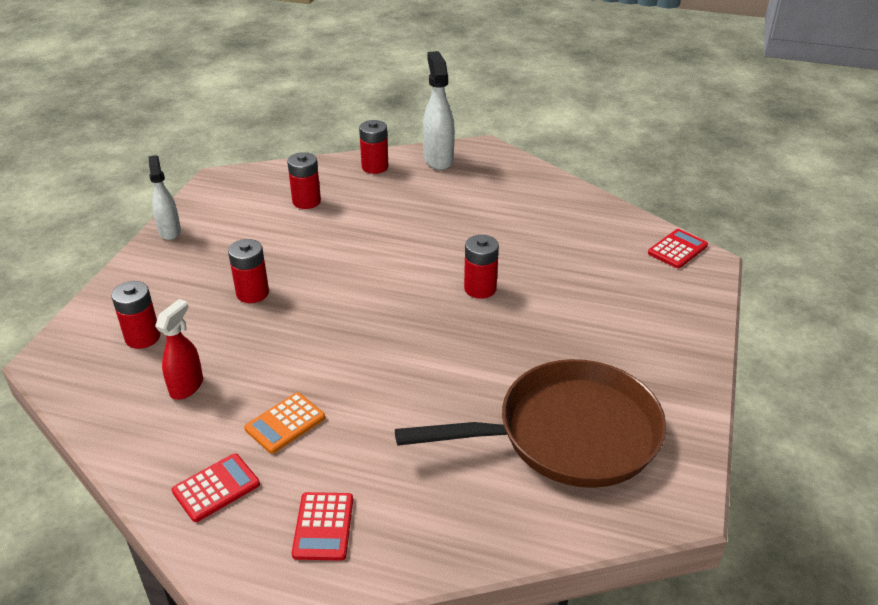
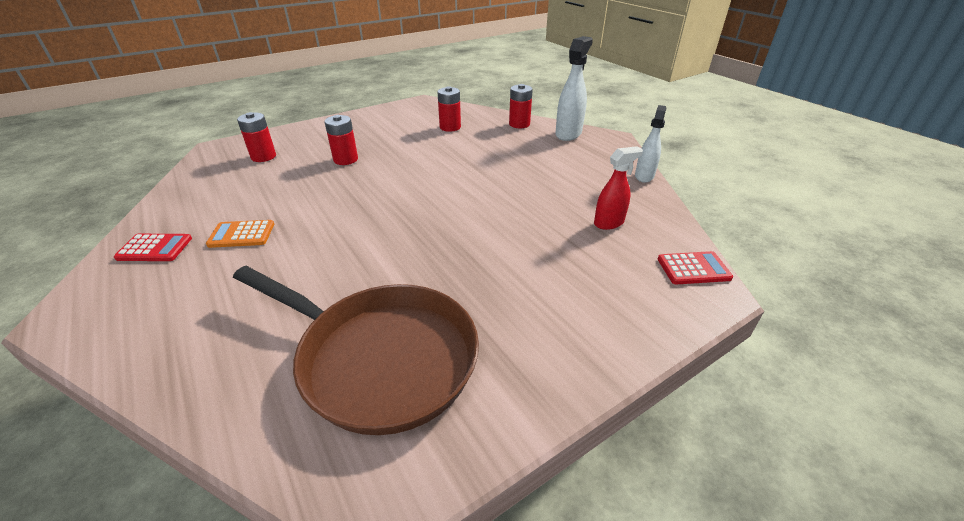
camera: 40 degrees right, 0 degrees up
white spray bottle [148,155,181,240] -> white spray bottle moved to [635,105,667,183]
red spray bottle [155,299,203,400] -> red spray bottle moved to [594,146,643,230]
red calculator [292,492,353,561] -> none
red battery [464,235,499,299] -> none

